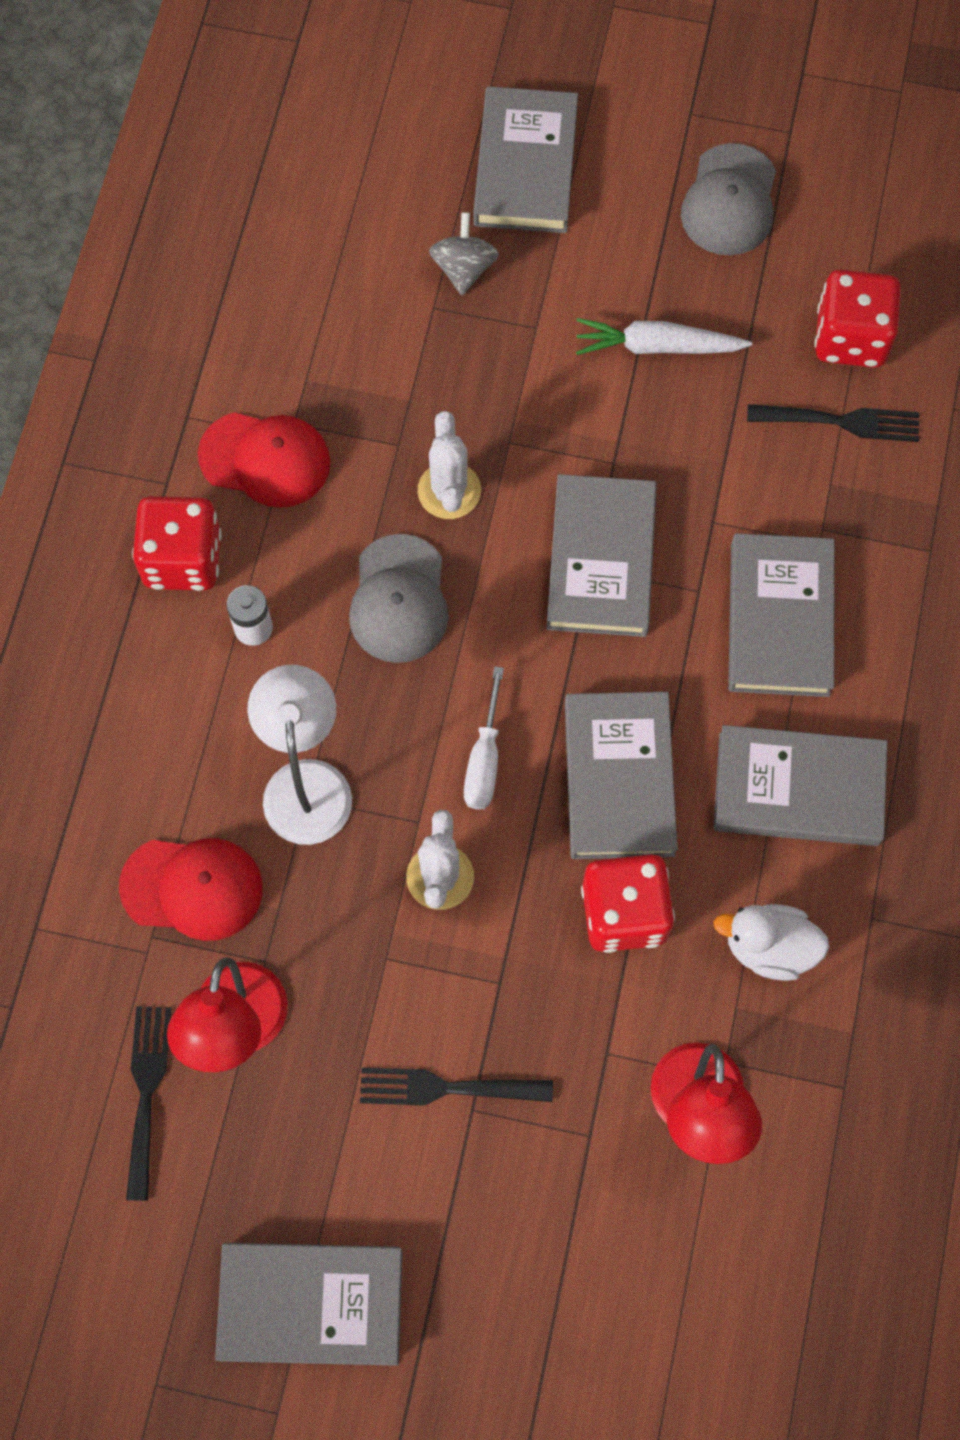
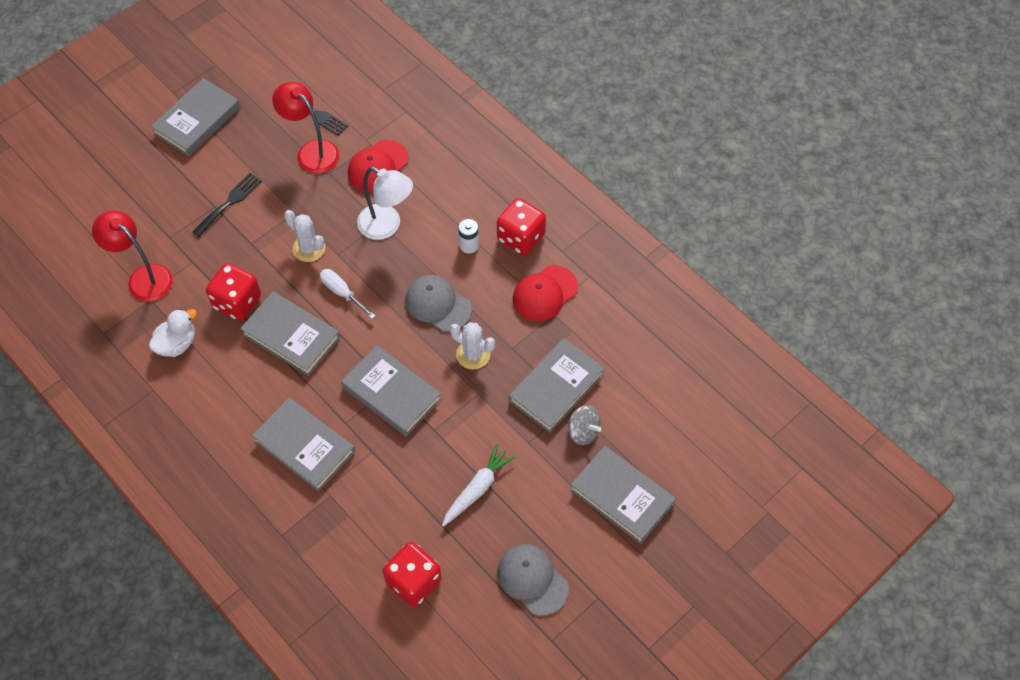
camera: 125 degrees right, 10 degrees down
grey book [713,725,888,846] -> grey book moved to [509,338,605,433]
black fork [747,404,919,442] -> none

